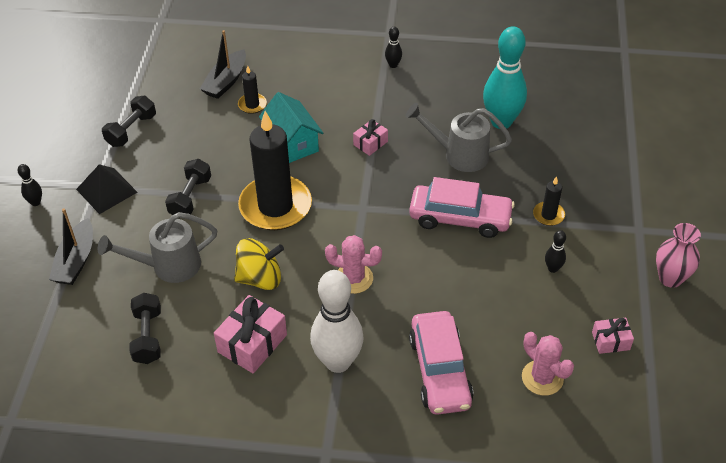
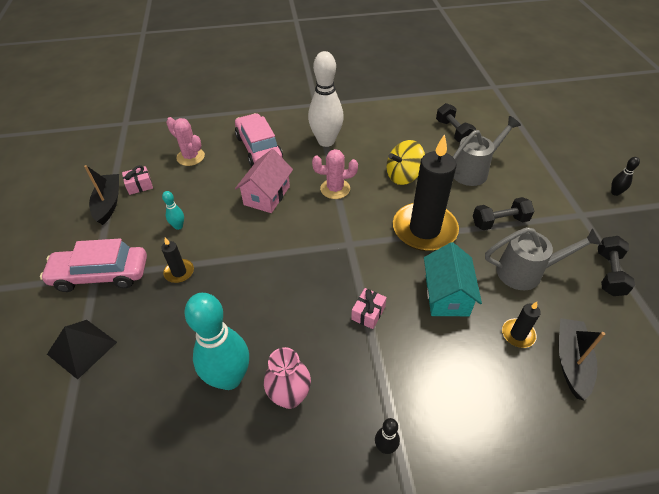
camera: 165 degrees right, 0 degrees up
black boat [49,208,93,285] -> black boat moved to [84,165,119,225]
black pyramid [76,164,138,214] -> black pyramid moved to [47,320,117,380]
black dumbbell [165,159,211,215] -> black dumbbell turned 75 degrees clockwise [473,197,534,230]
pink gift [214,295,287,373] -> none
turquoise house [259,92,323,163] -> turquoise house turned 45 degrees clockwise [424,242,482,316]
grey watering can [406,103,512,172] -> grey watering can moved to [485,227,602,290]
pink car [409,177,515,238] -> pink car moved to [40,239,147,292]
black bowling pin [545,230,566,273] -> turquoise bowling pin [162,191,184,230]
pink vase [656,223,701,288] -> pink vase moved to [264,347,311,409]
none -> pink house [235,149,293,213]

